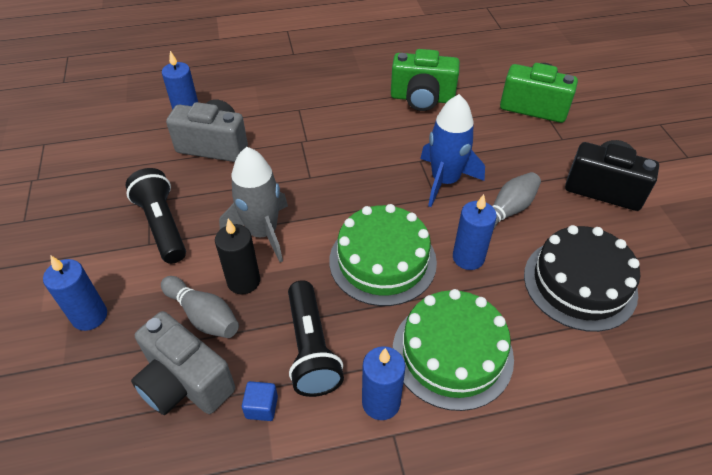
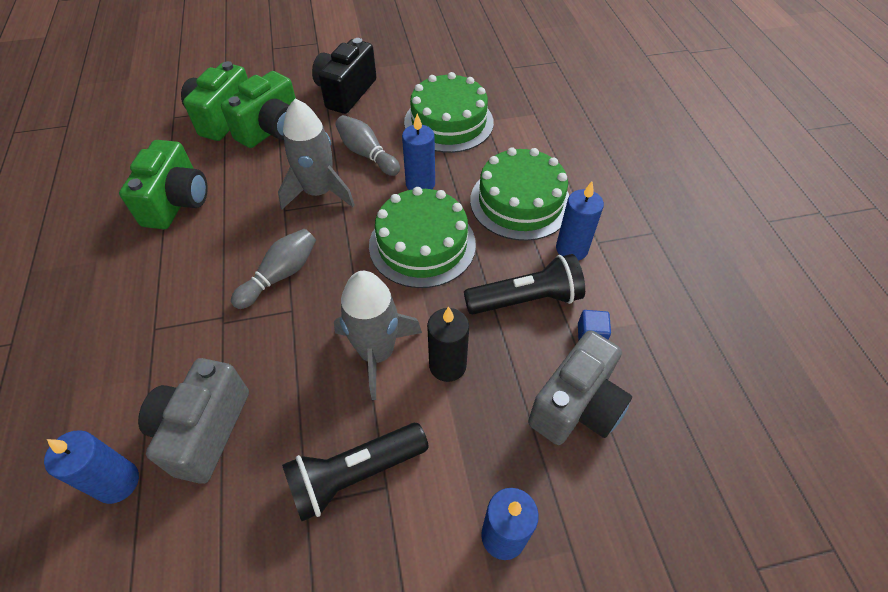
camera: 90 degrees left, 5 degrees up
grey bowling pin [161,276,239,338] -> grey bowling pin moved to [231,229,316,309]
blue rocket [420,94,485,207] -> grey rocket [278,98,355,209]
black cake [524,225,640,332] -> green cake [404,72,494,153]
none -> green camera [221,71,296,148]

